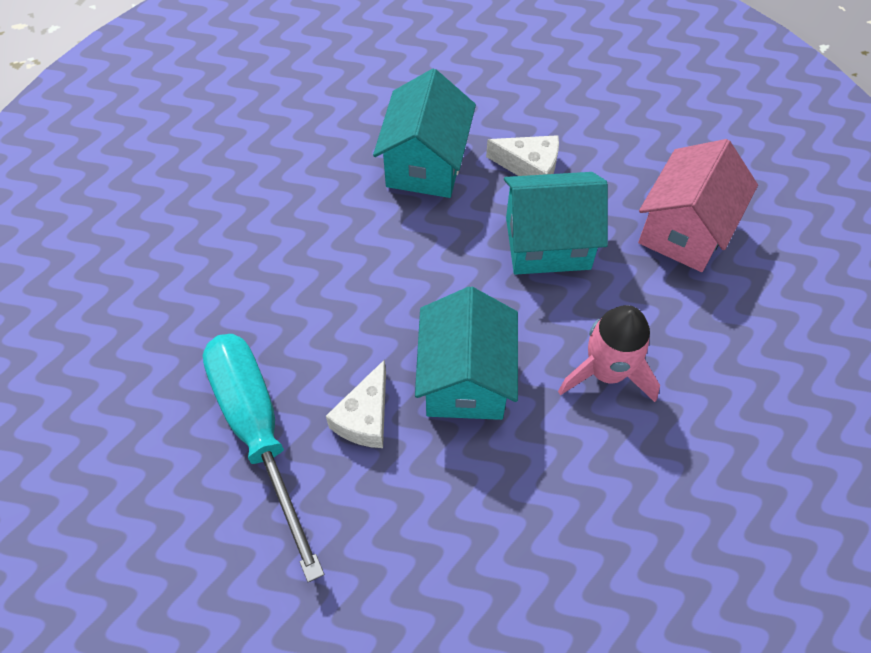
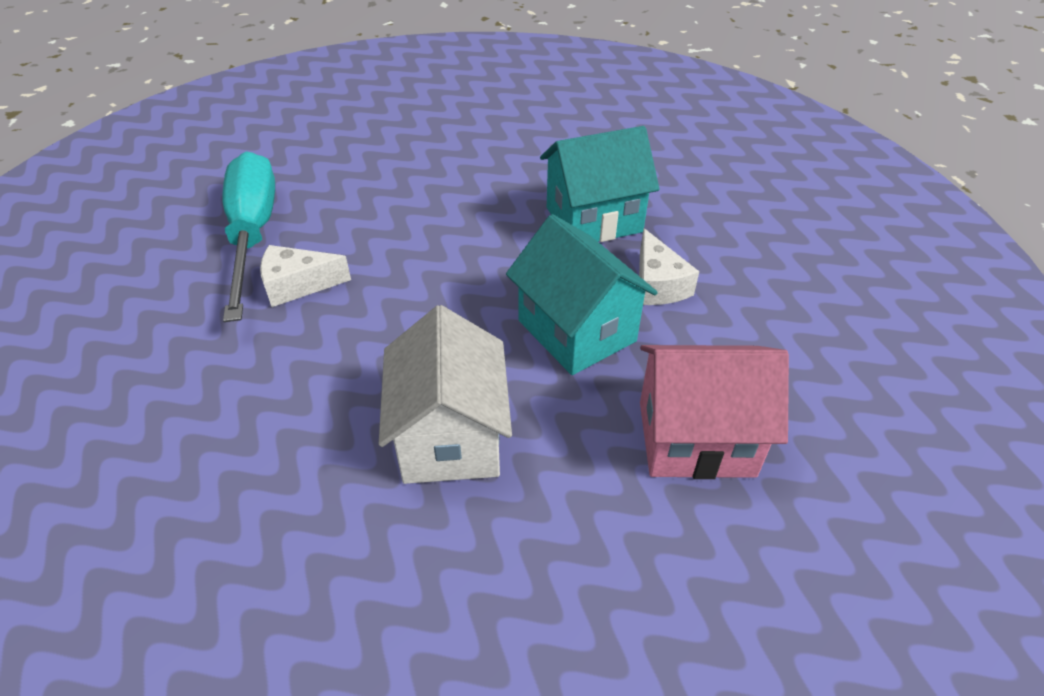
camera: 60 degrees right, 15 degrees down
turquoise screwdriver [203,334,324,582] -> turquoise screwdriver turned 45 degrees counterclockwise [222,151,275,322]
turquoise house [415,286,518,420] -> none
pink rocket [558,305,660,402] -> white house [379,305,512,484]

